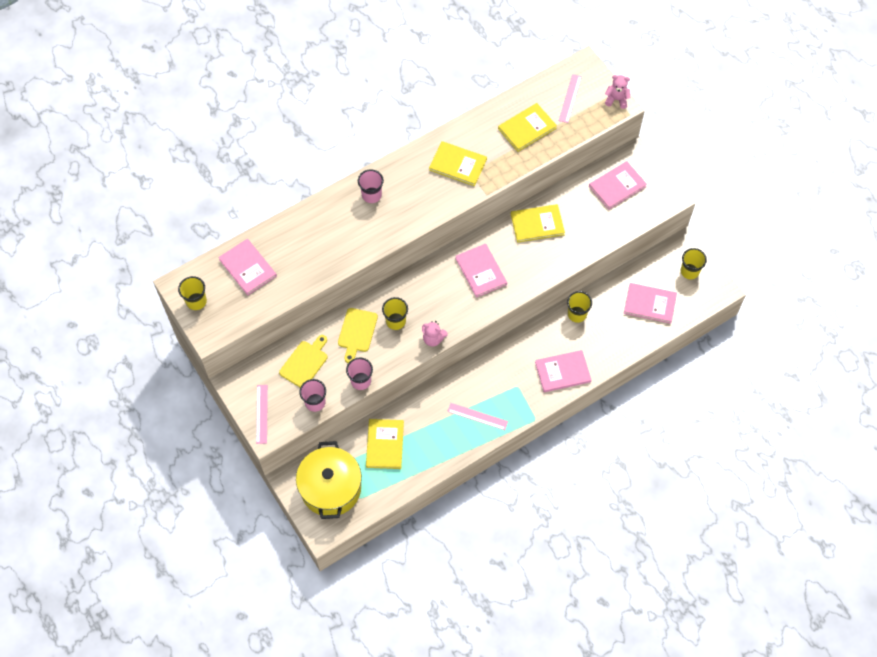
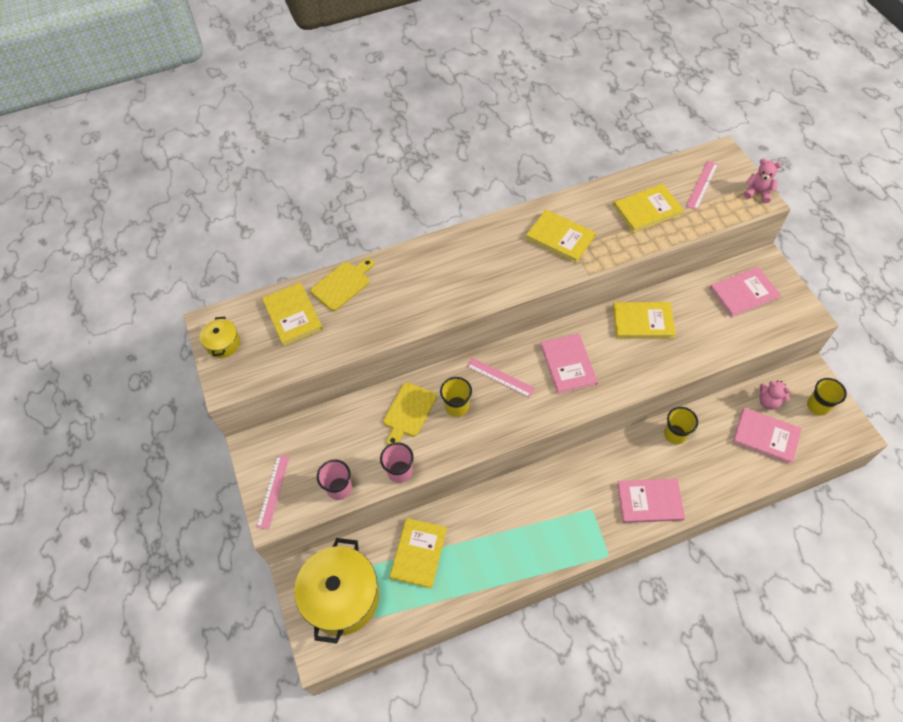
camera: 15 degrees right, 5 degrees down
yellow cup [178,276,207,310] -> yellow pot [200,317,240,358]
pink book [218,239,277,295] -> yellow book [262,282,323,346]
yellow cutting board [279,335,327,387] -> yellow cutting board moved to [311,258,374,311]
pink cup [358,169,384,203] -> none
pink teddy bear [422,321,448,346] -> pink teddy bear moved to [759,380,791,410]
pink ruler [447,403,508,430] -> pink ruler moved to [467,358,535,398]

